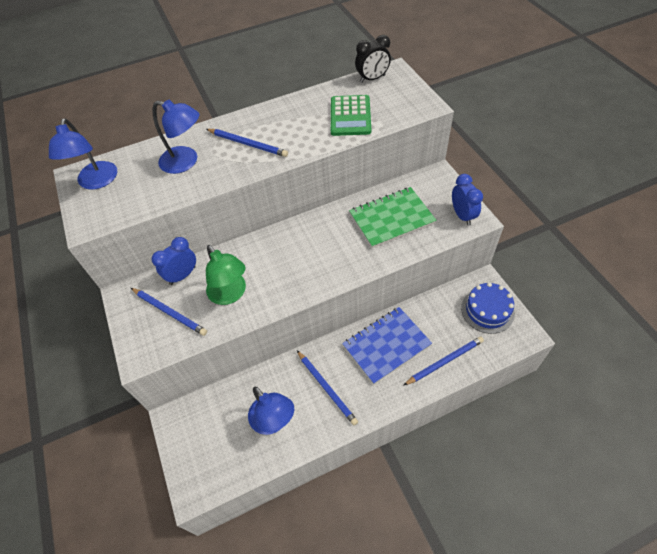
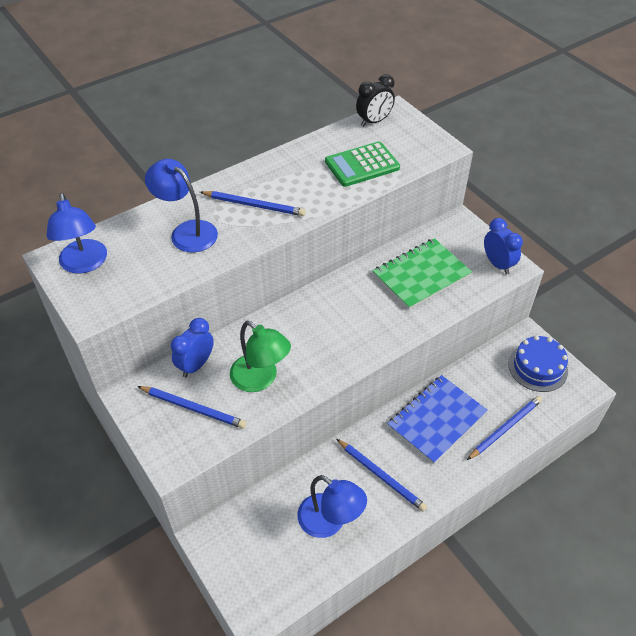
camera: 15 degrees left, 5 degrees down
blue lamp [153,100,200,174] -> blue lamp turned 150 degrees counterclockwise [145,159,218,252]
green calculator [331,95,371,136] -> green calculator turned 75 degrees clockwise [325,141,400,187]

